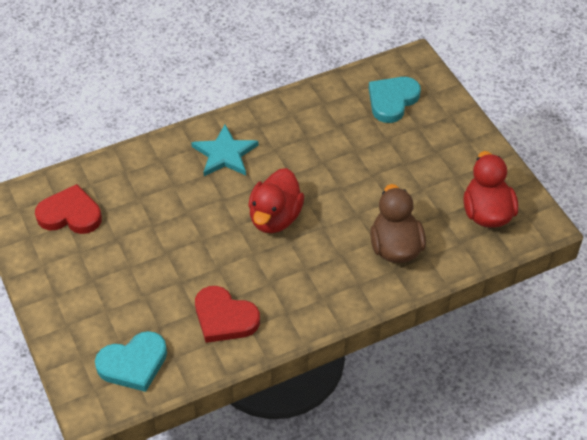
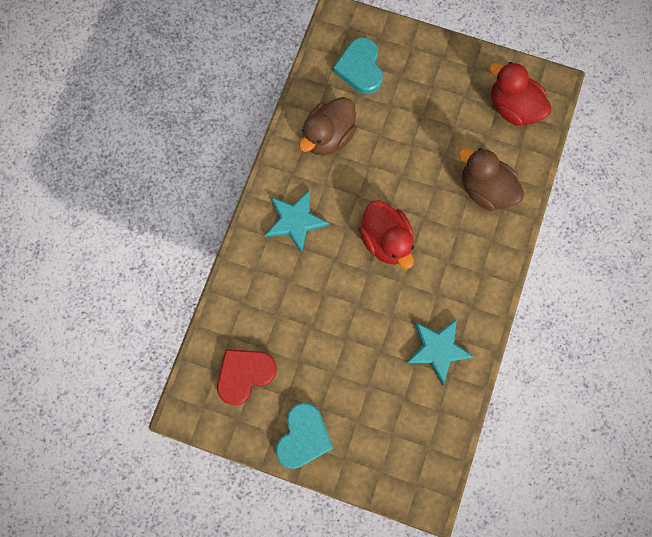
camera: 45 degrees left, 25 degrees up
turquoise heart [95,331,167,392] -> turquoise heart moved to [275,402,333,469]
red heart [195,286,260,343] -> turquoise star [406,319,474,385]
none -> brown duck [299,97,357,155]

